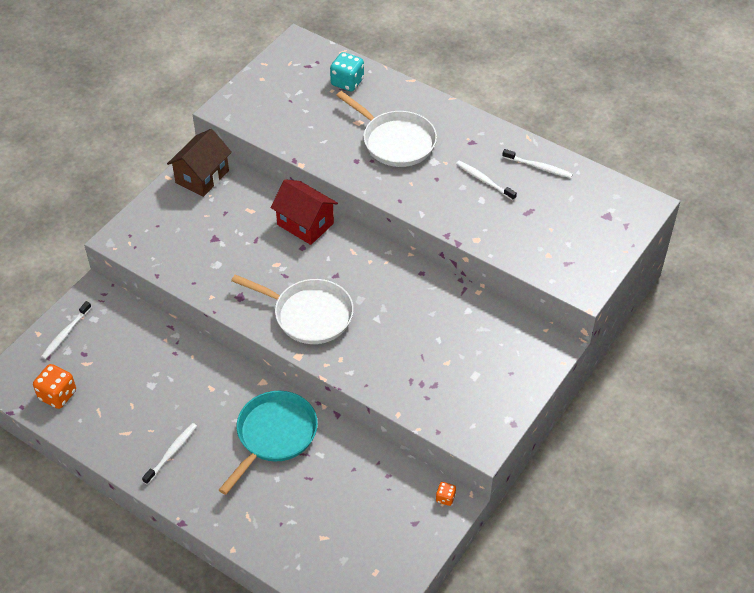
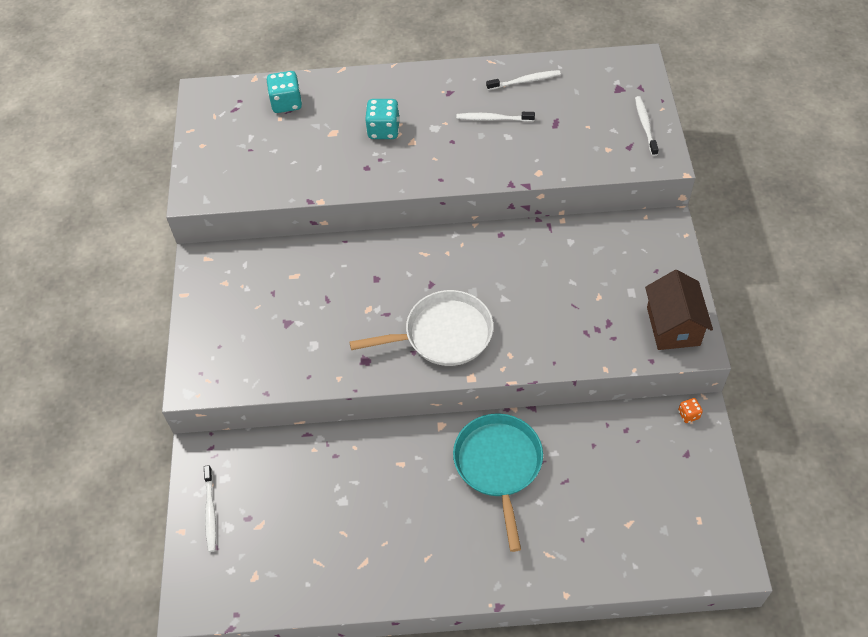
camera: 35 degrees left, 5 degrees up
orange dice [33,364,76,409] -> none
white toothbrush [142,423,197,485] -> white toothbrush moved to [635,96,659,156]
brown house [167,129,232,197] -> brown house moved to [645,270,713,350]
red house [271,179,338,245] -> none
white pan [336,91,437,167] -> turquoise dice [365,99,400,139]

